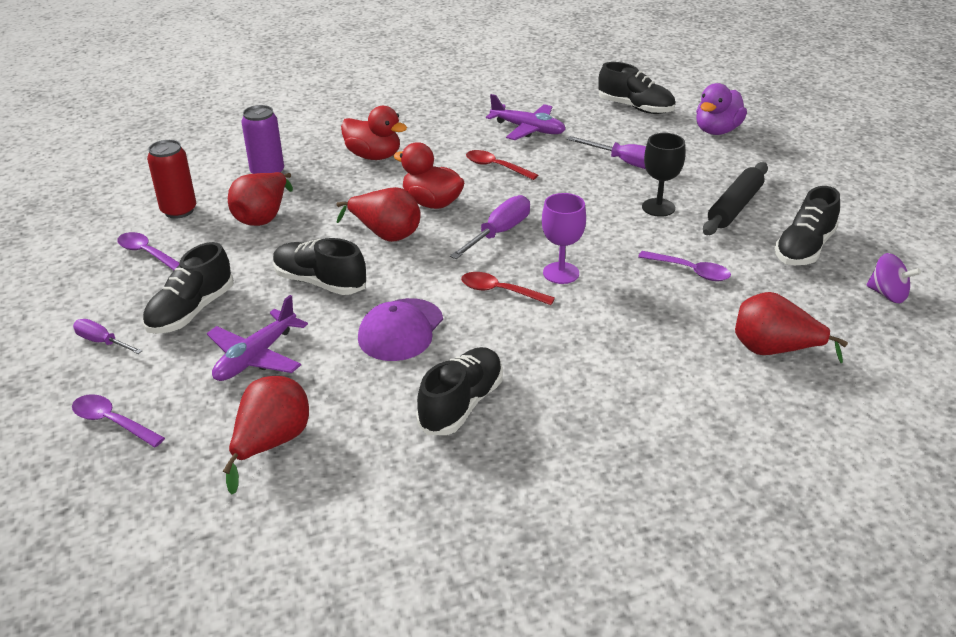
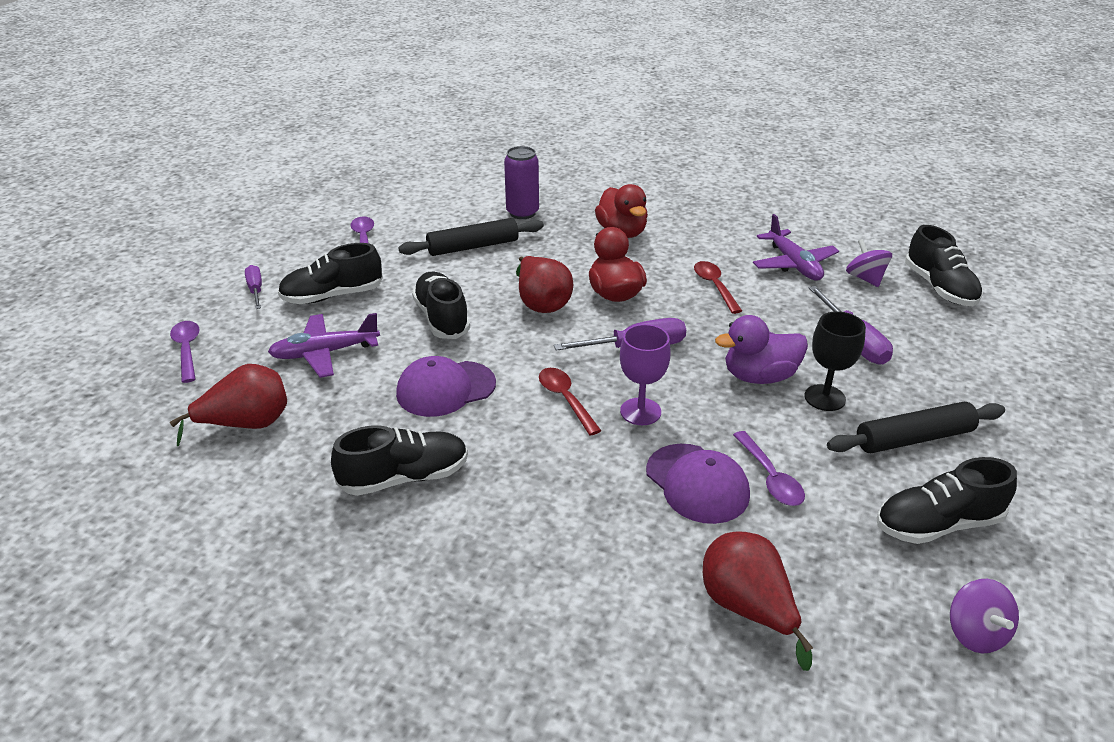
camera: 40 degrees right, 0 degrees up
red can [147,140,196,219] -> none
red pear [228,172,293,226] -> black rolling pin [398,218,544,256]
purple duck [696,83,747,135] -> purple duck moved to [715,315,808,384]
none -> purple cap [646,444,750,524]
none -> purple spinning top [846,239,892,287]

